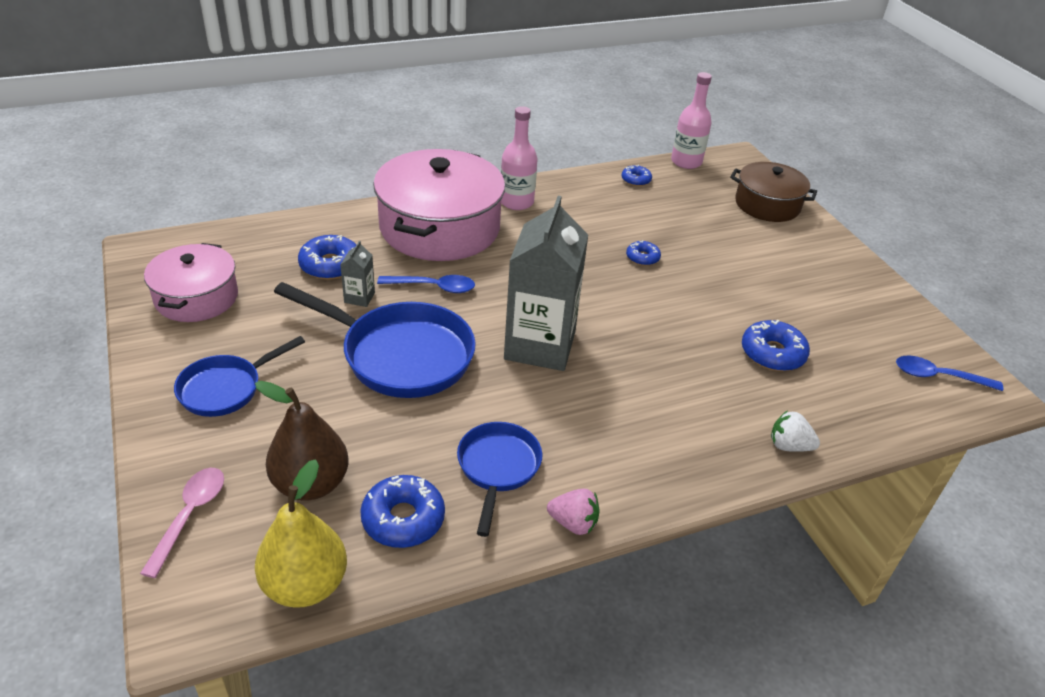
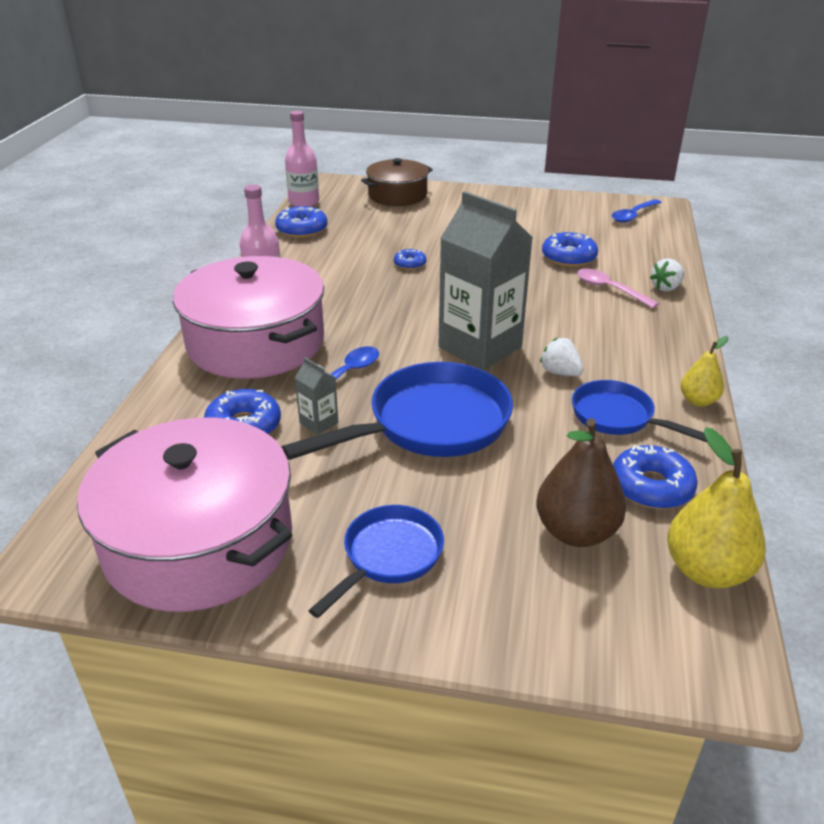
camera: 55 degrees left, 5 degrees down
pink spoon [140,468,224,578] -> pink spoon moved to [577,268,659,308]
pink pot [144,243,238,322] -> pink pot [77,418,293,612], size x1.69
blue pan [174,336,305,417] -> blue pan turned 135 degrees counterclockwise [308,505,444,618]
pink strawberry [547,489,600,535] -> yellow pear [681,336,729,407]
blue donut [621,165,652,186] -> blue donut [275,206,327,238], size x1.70
none -> white strawberry [540,338,584,376]

